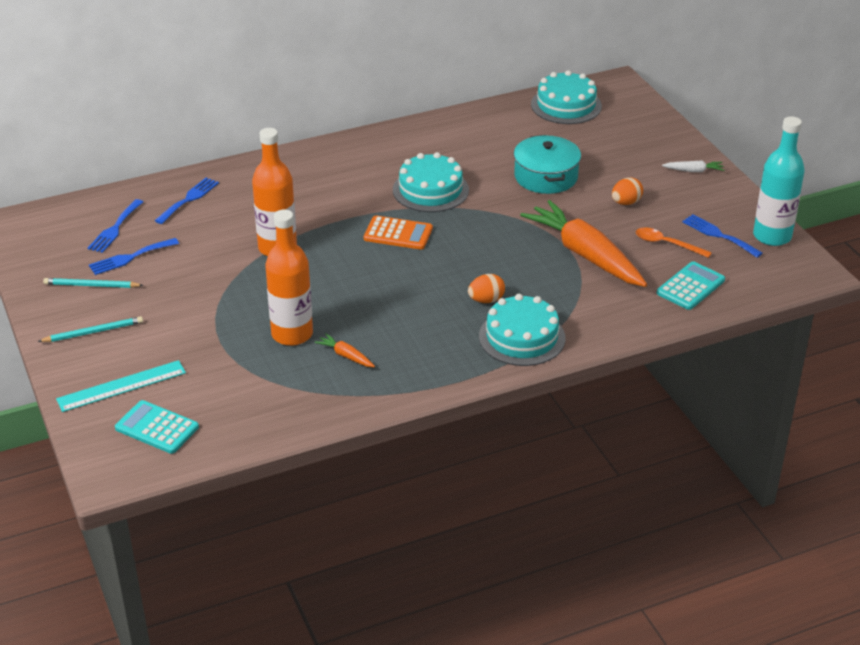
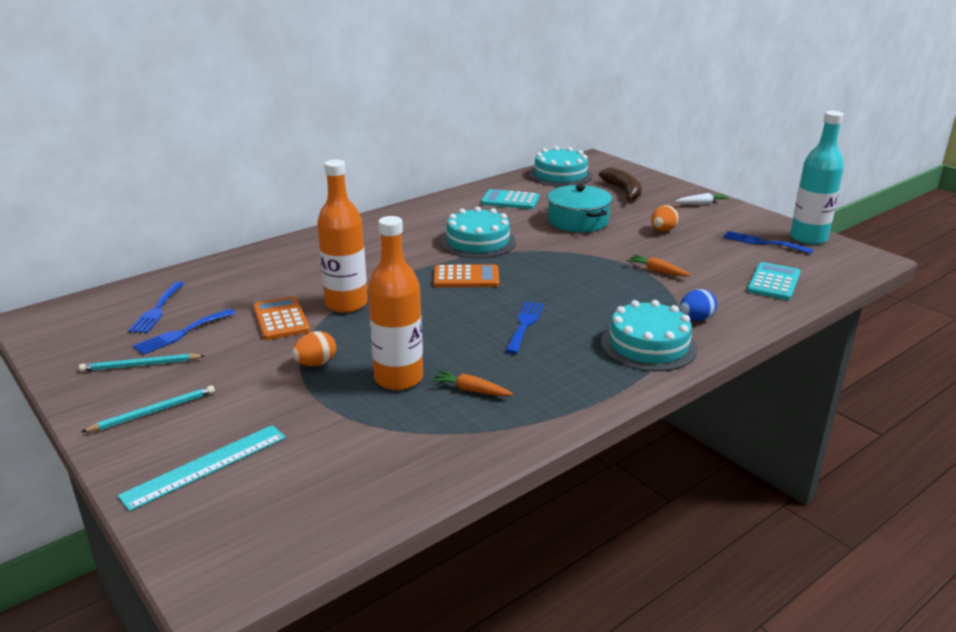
camera: 15 degrees left, 10 degrees down
turquoise calculator [115,400,199,454] -> turquoise calculator moved to [481,189,539,209]
blue fork [155,178,219,224] -> blue fork moved to [506,301,544,354]
orange egg [468,274,505,303] -> orange egg moved to [292,331,336,366]
orange carrot [520,200,647,287] -> orange carrot [627,255,691,277], size x0.40
orange spoon [636,227,712,258] -> none
none -> orange calculator [253,296,310,340]
none -> brown banana [599,168,642,201]
none -> blue egg [680,289,717,321]

